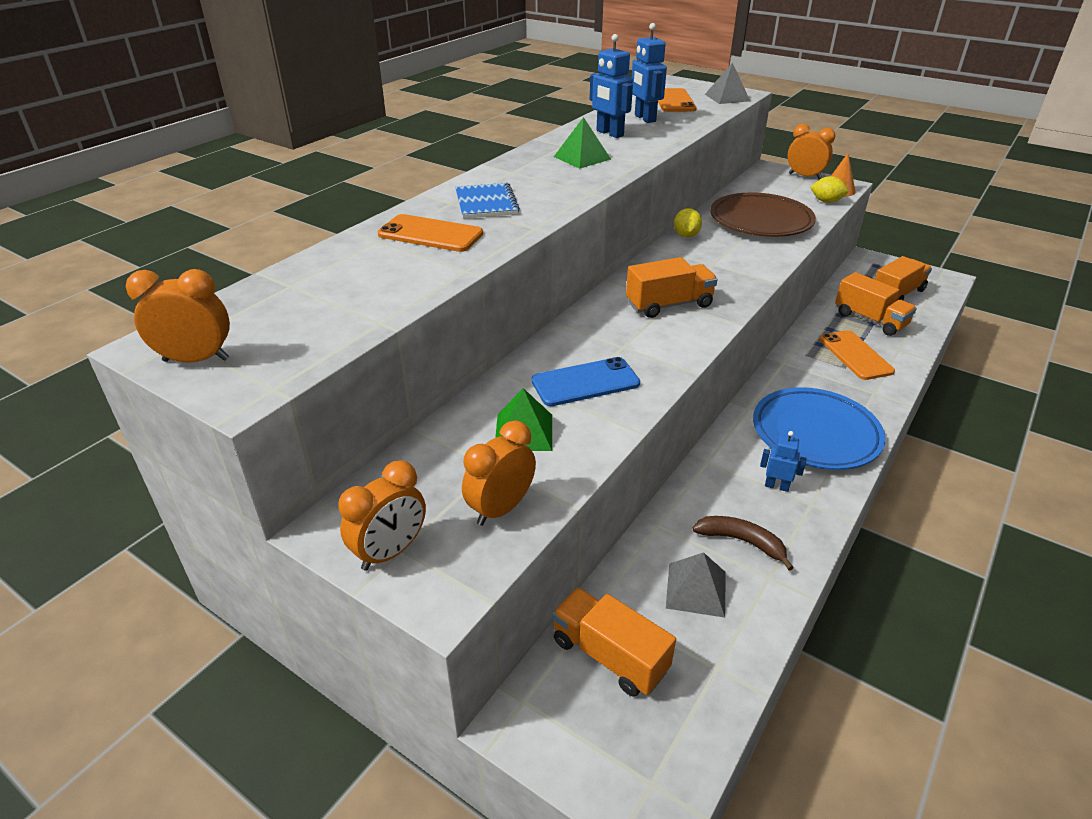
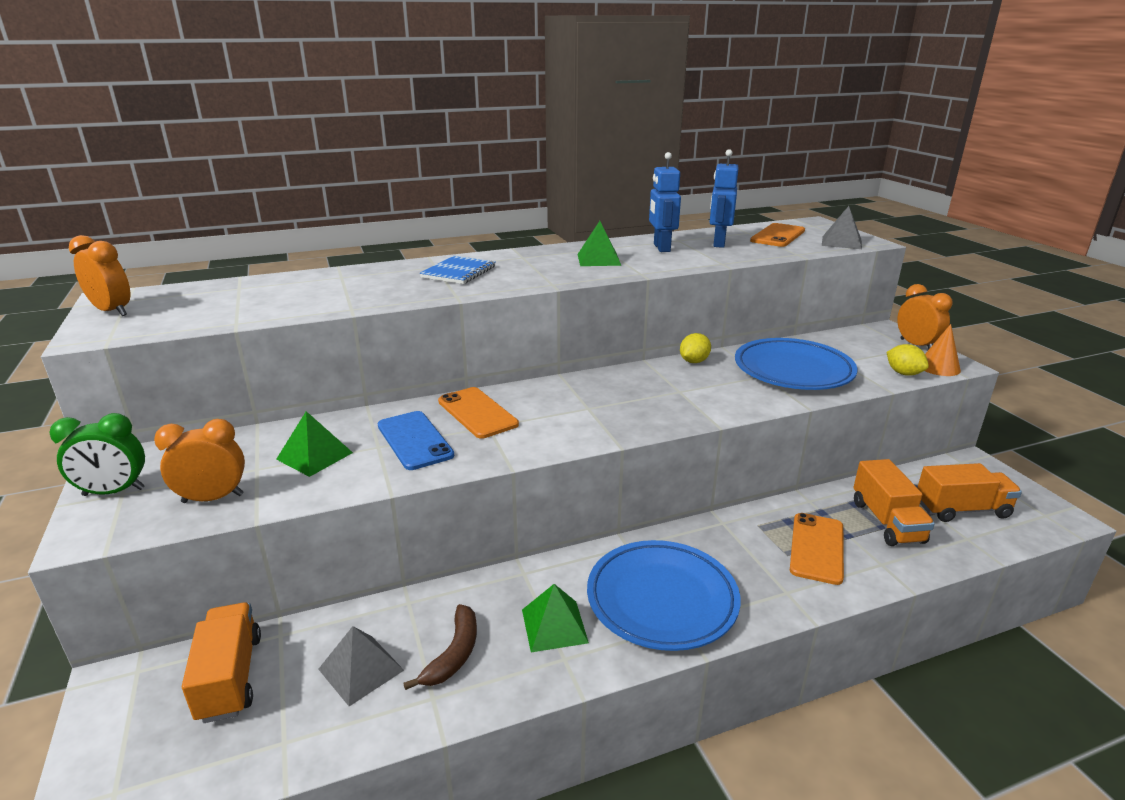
camera: 35 degrees right, 10 degrees down
orange clock [338,460,426,571] -> green clock [49,413,145,496]
orange phone [377,214,483,252] -> orange phone moved to [438,387,519,439]
blue phone [531,357,640,406] -> blue phone turned 45 degrees clockwise [378,411,454,470]
orange truck [626,257,718,318] -> none
brown banana [692,516,794,571] -> brown banana turned 45 degrees clockwise [403,604,477,690]
brown plate [710,192,816,237] -> blue plate [735,338,857,390]
blue robot [760,431,807,492] -> green pyramid [522,584,589,652]

